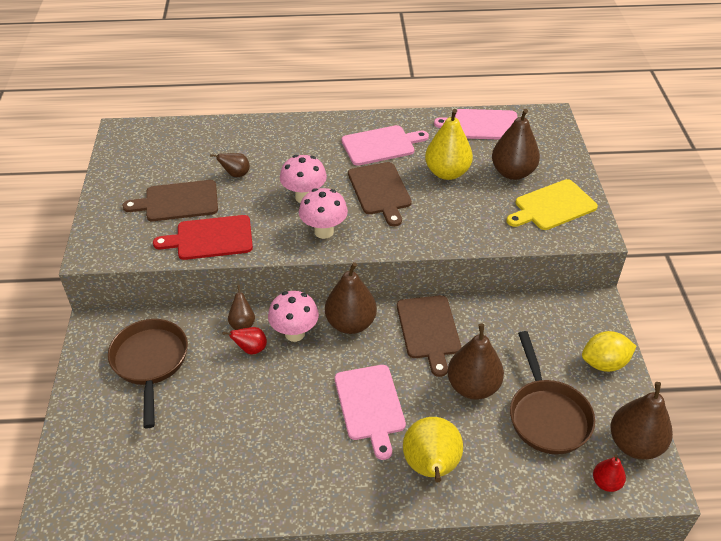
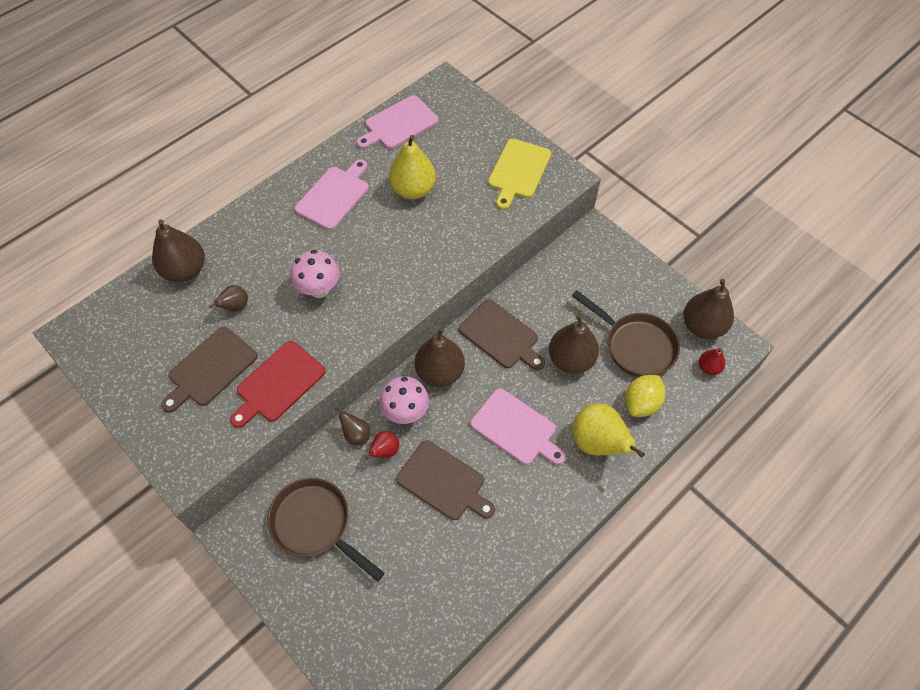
camera: 40 degrees left, 15 degrees up
pink mushroom [299,188,348,239] -> none
brown cutting board [348,162,412,227] -> brown cutting board moved to [396,440,495,520]
brown pear [492,109,540,180] -> brown pear moved to [152,219,205,282]
yellow lemon [582,331,637,372] -> yellow lemon moved to [625,375,666,417]

